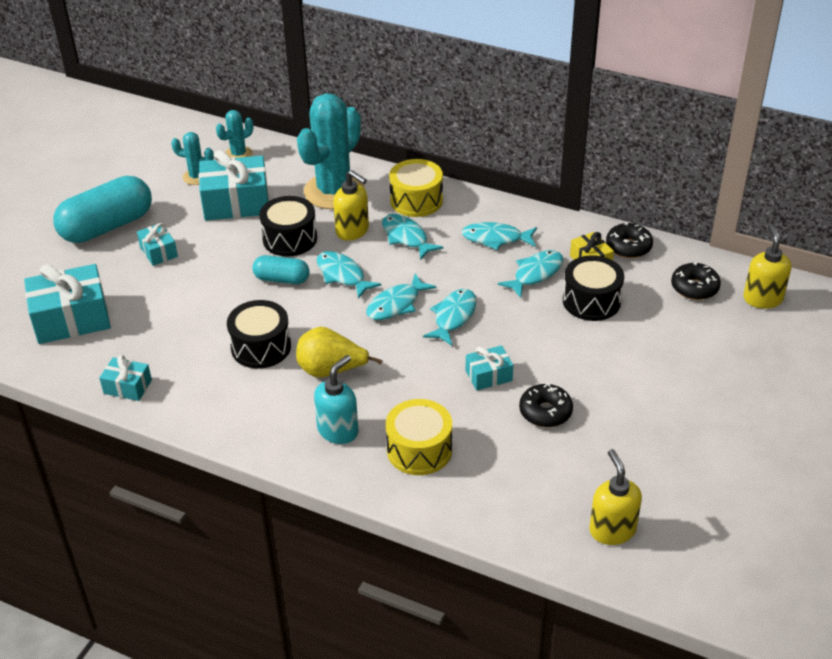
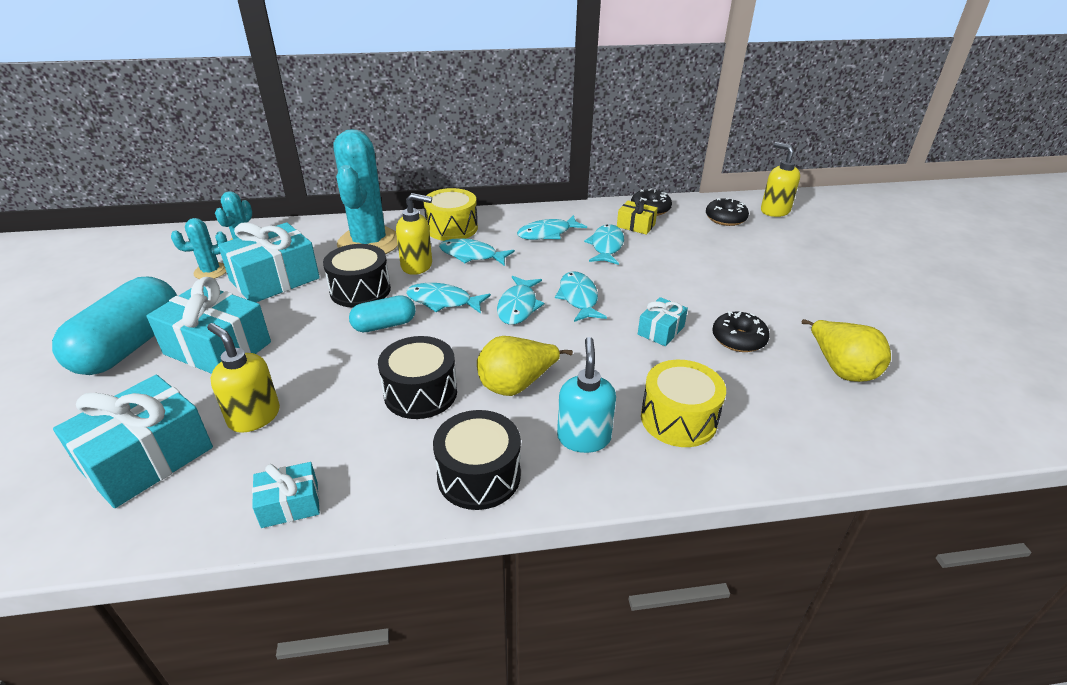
camera: 35 degrees left, 5 degrees down
turquoise gift [137,223,178,266] -> turquoise gift [146,277,271,374], size x1.92
black drum [563,255,624,321] -> black drum moved to [433,410,521,510]
yellow soap dispenser [589,449,642,545] -> yellow soap dispenser moved to [207,323,280,433]
none -> yellow pear [802,319,891,382]

